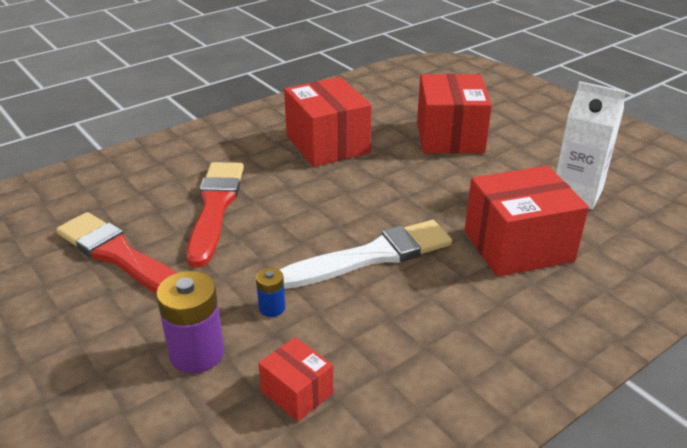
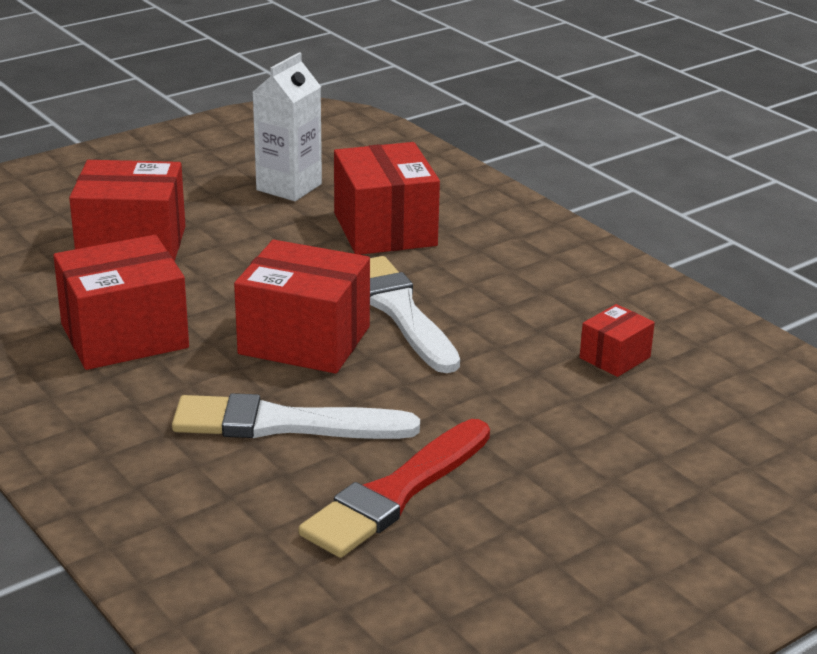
camera: 90 degrees left, 5 degrees down
purple battery [156,271,224,373] -> none
red brush [186,162,244,267] -> white brush [172,393,420,439]
blue battery [256,268,285,317] -> none
none -> red box [234,240,370,374]

